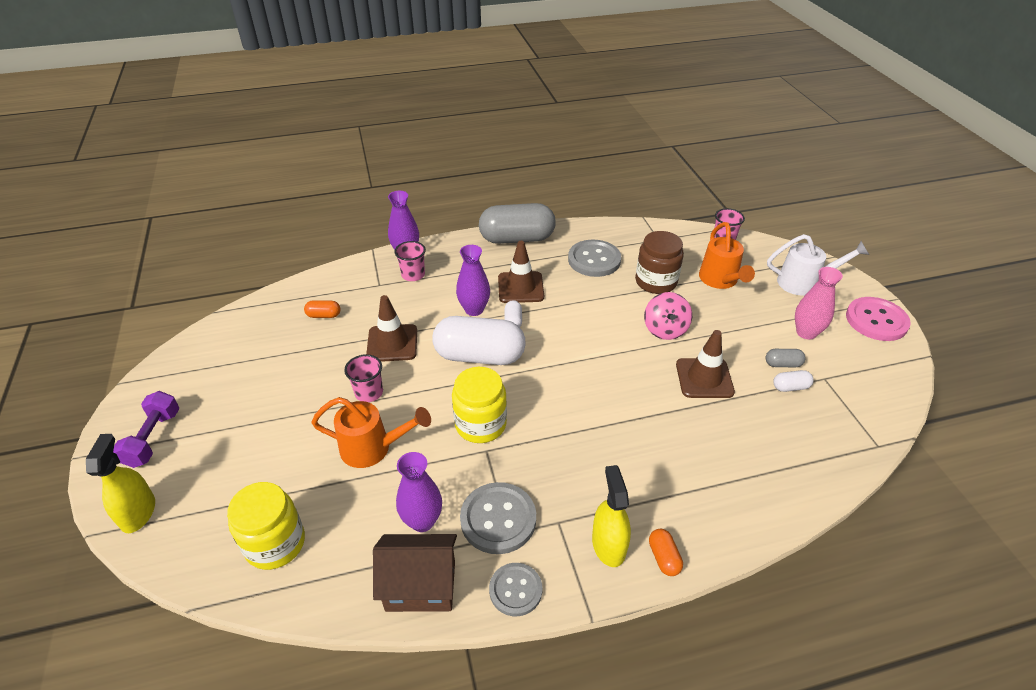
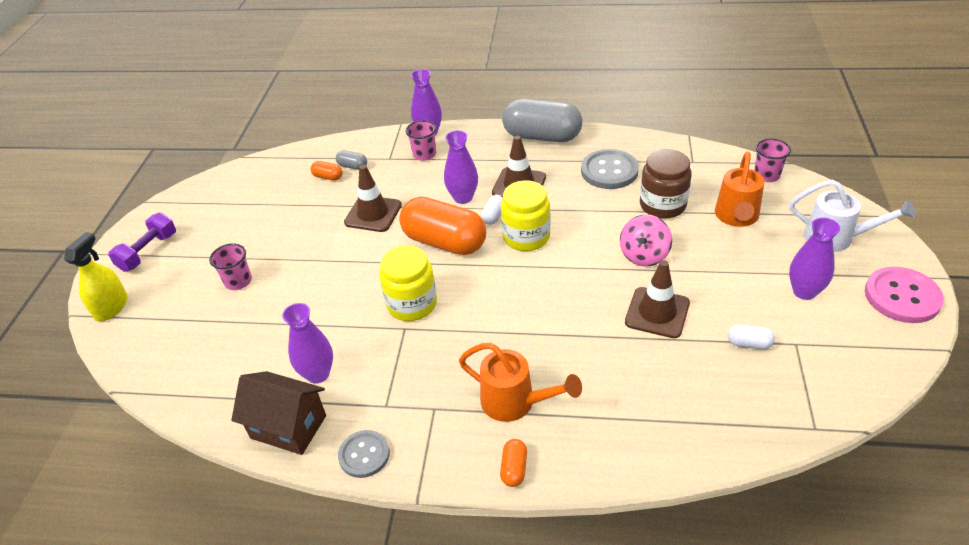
camera: 25 degrees right, 0 degrees up
yellow jar [227,482,305,570] -> yellow jar moved to [501,180,551,251]
orange watering can [311,397,431,468] -> orange watering can moved to [459,343,582,422]
pink cup [344,354,383,402] -> pink cup moved to [209,243,252,290]
white capsule [432,316,526,365] -> orange capsule [399,197,486,255]
grey button [460,482,536,554] -> none
yellow spray bottle [592,465,631,567] -> none
grey capsule [766,349,806,367] -> grey capsule moved to [336,150,367,170]
pink vase [795,267,843,340] -> purple vase [789,218,840,300]

